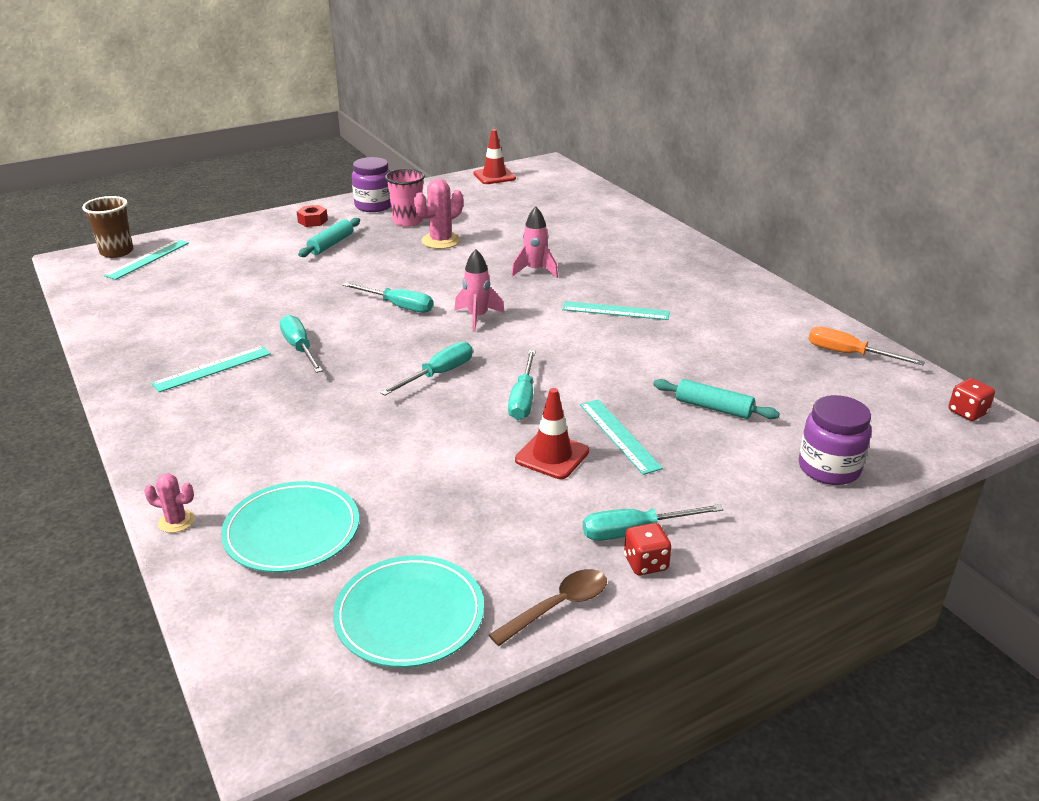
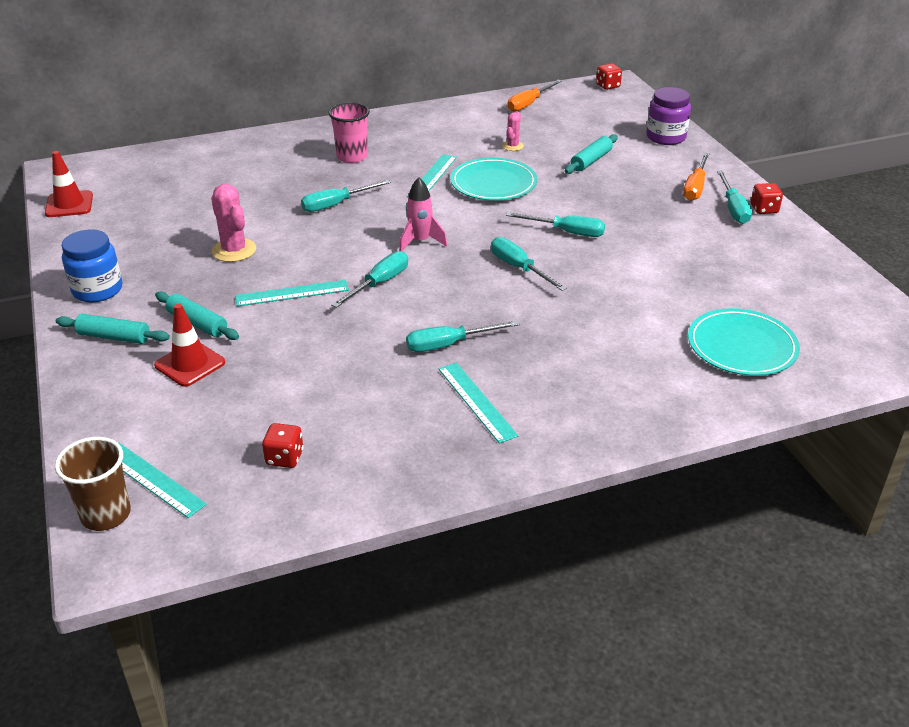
camera: 80 degrees left, 5 degrees up
pink cactus [144,473,195,533] -> pink cactus moved to [502,112,524,151]
red nut [297,205,328,227] -> turquoise rolling pin [56,314,170,344]
turquoise plate [333,555,484,667] -> turquoise plate moved to [450,158,537,201]
purple jar [352,157,391,212] -> blue jar [61,229,122,302]
pink cup [385,169,425,227] -> pink cup moved to [328,102,370,163]
brown spoon [489,569,607,646] -> none
pink rocket [511,207,558,278] -> turquoise screwdriver [301,180,391,212]
red traffic cone [515,388,589,479] -> red traffic cone moved to [154,304,225,387]
turquoise ruler [580,400,663,475] -> turquoise ruler moved to [235,280,349,307]
none -> red dice [262,423,304,468]
none -> orange screwdriver [683,153,710,201]

